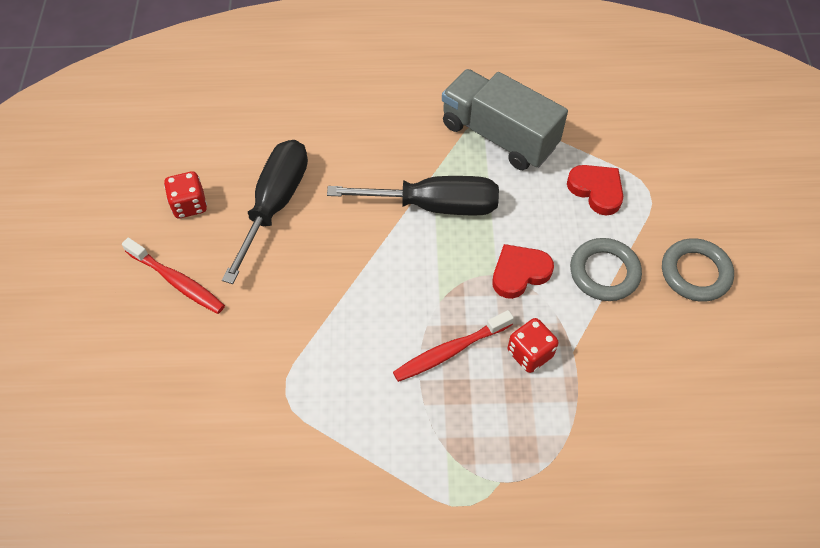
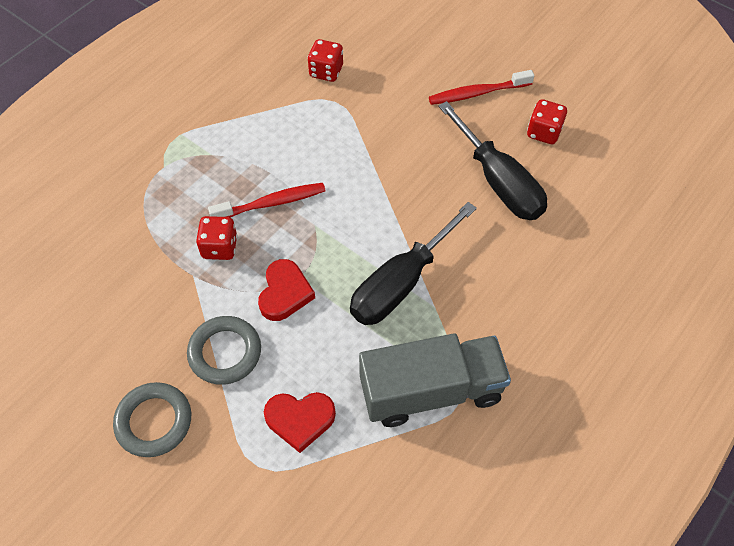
camera: 130 degrees right, 0 degrees up
red toothbrush [393,310,514,382] -> red toothbrush turned 60 degrees clockwise [208,183,326,217]
none -> red dice [307,39,343,82]

